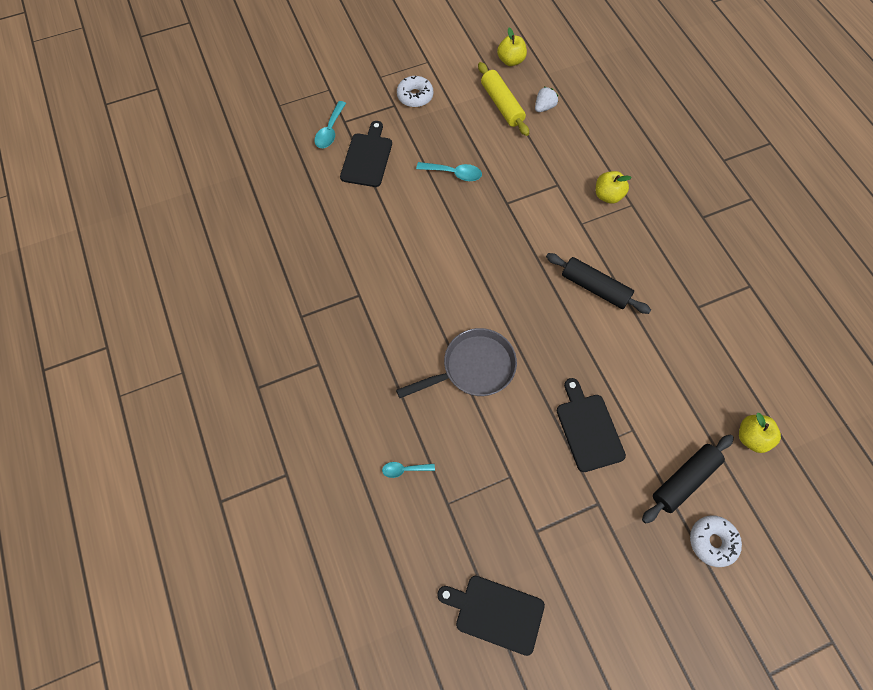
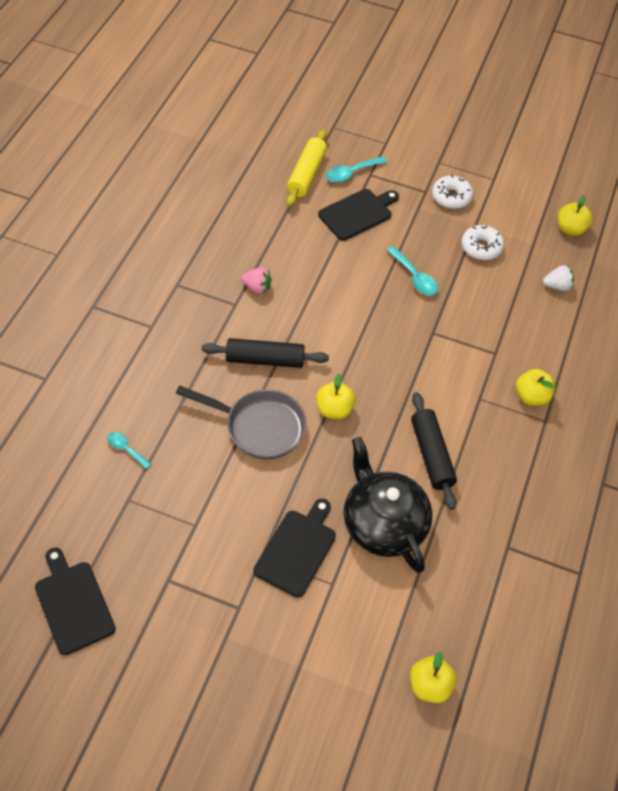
camera: 40 degrees right, 10 degrees down
yellow rolling pin [478,62,529,136] -> yellow rolling pin moved to [287,129,327,207]
black rolling pin [642,435,734,524] -> black rolling pin moved to [202,338,329,368]
white donut [690,515,742,567] -> white donut moved to [461,225,504,260]
none -> pink strawberry [241,267,272,294]
none -> yellow apple [316,374,355,419]
none -> black teapot [343,437,433,573]

